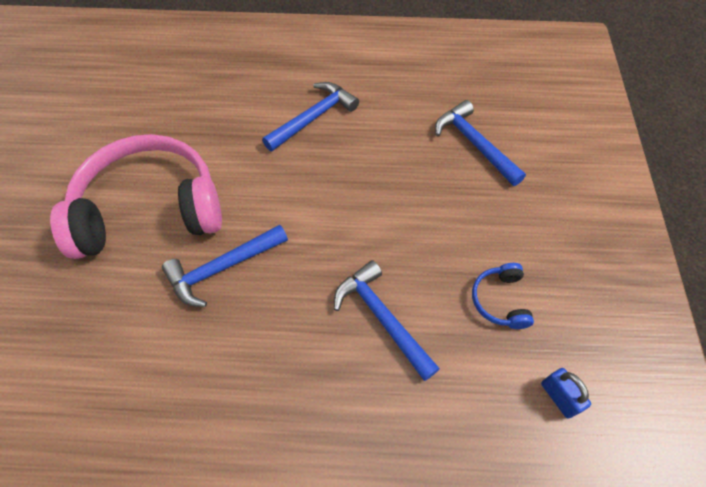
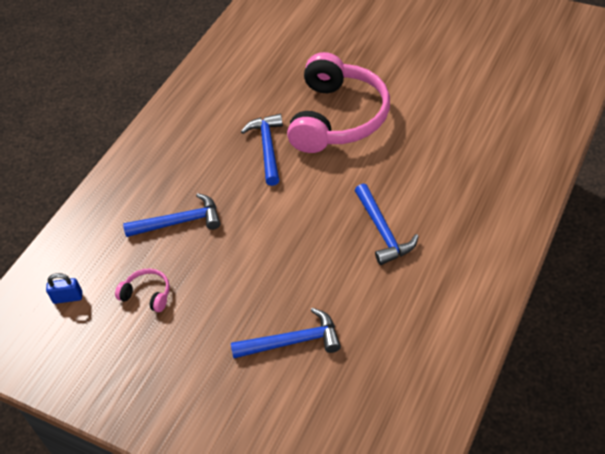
camera: 120 degrees right, 10 degrees down
blue headphones [472,263,534,329] -> pink headphones [115,269,170,312]

